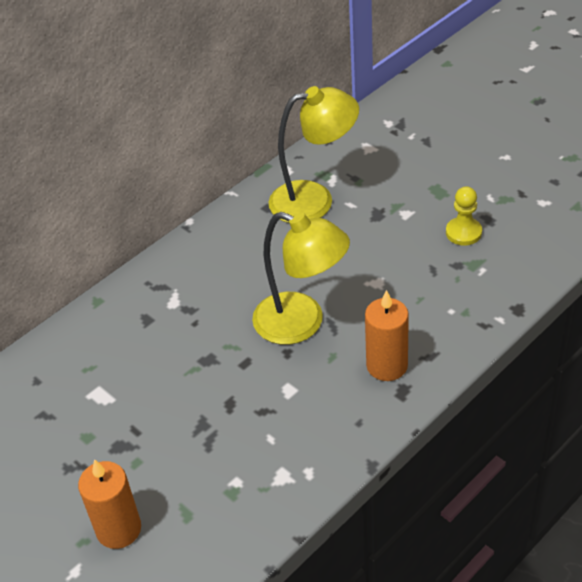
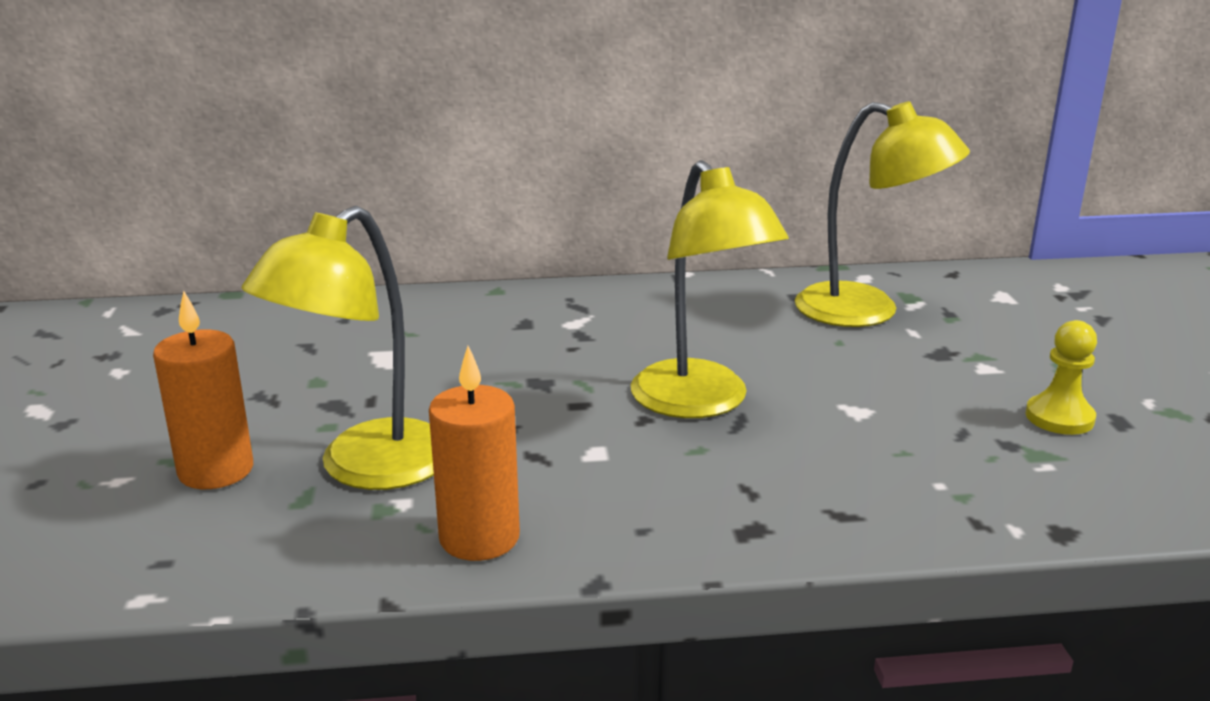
camera: 35 degrees right, 20 degrees down
orange candle [365,290,409,381] -> orange candle moved to [429,346,520,561]
none -> yellow lamp [242,206,434,490]

